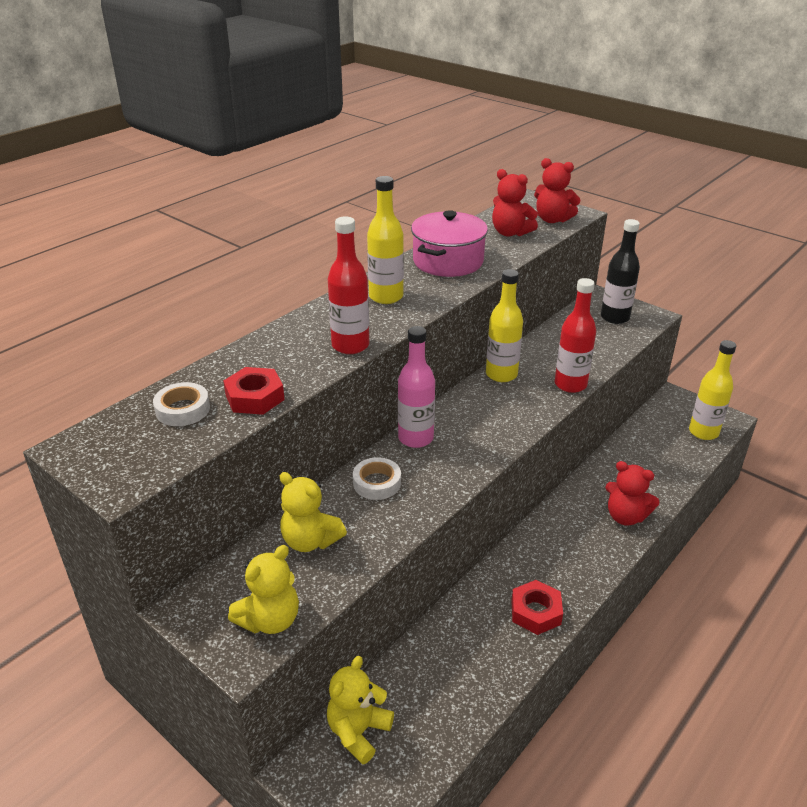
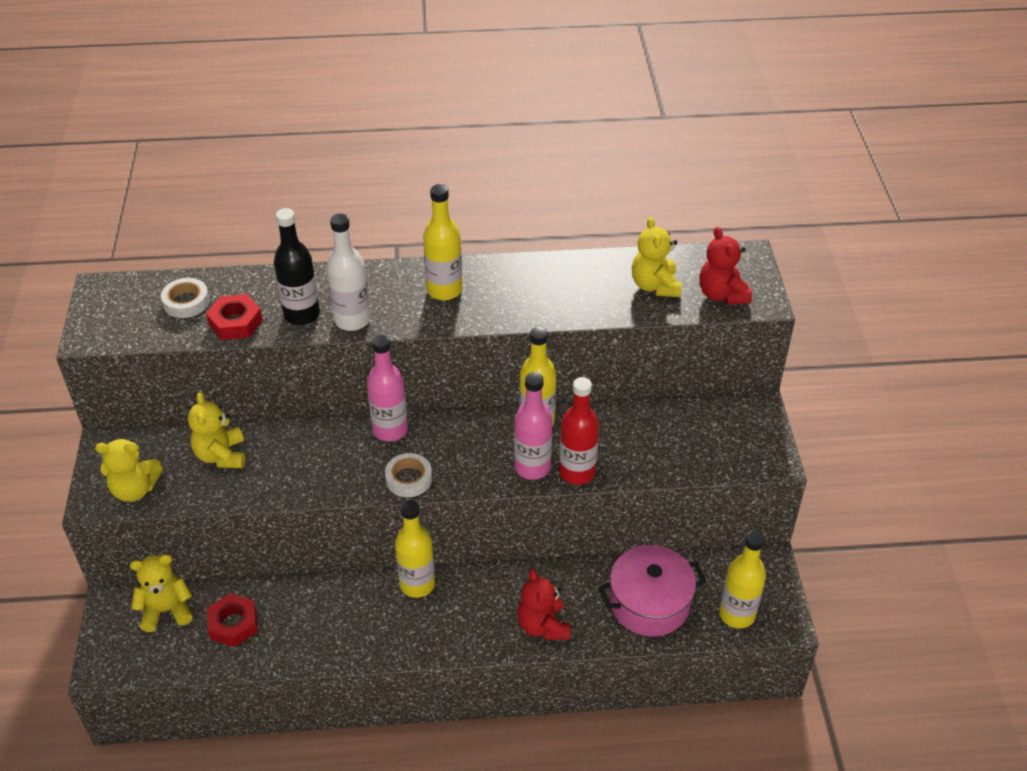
camera: 45 degrees right, 10 degrees up
red bottle [328,216,369,354] -> white bottle [326,214,371,331]
white tape [353,457,401,500] -> white tape moved to [385,453,432,497]
pink pot [411,210,488,277] -> pink pot moved to [598,545,707,636]
red teddy bear [492,169,538,236] -> yellow teddy bear [632,217,682,297]
red nut [511,580,563,635] -> red nut moved to [207,593,258,647]
black bottle [601,219,640,324] -> black bottle moved to [274,208,320,325]
none -> yellow bottle [395,500,435,598]
none -> pink bottle [514,372,553,480]

